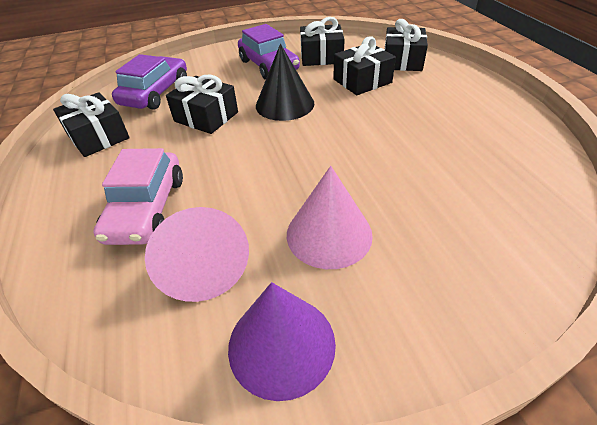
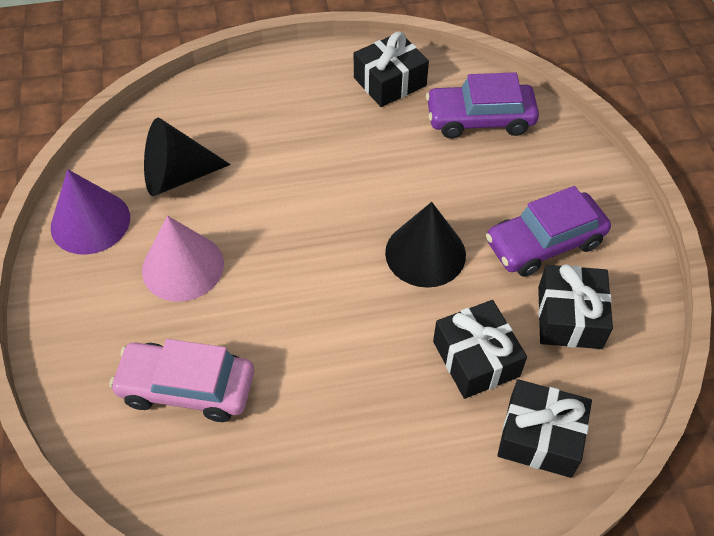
camera: 95 degrees right, 10 degrees up
pink car [93,148,183,245] -> pink car moved to [109,339,254,422]
purple car [112,54,187,110] -> purple car turned 150 degrees clockwise [426,72,539,138]
pink cone [145,207,249,302] -> black cone [144,118,231,196]
black gift [166,75,238,134] -> none

